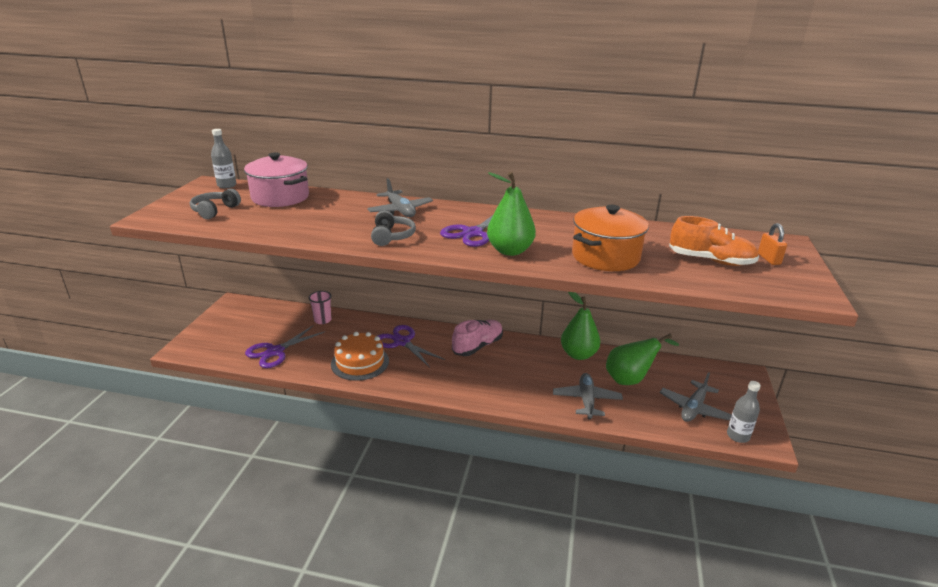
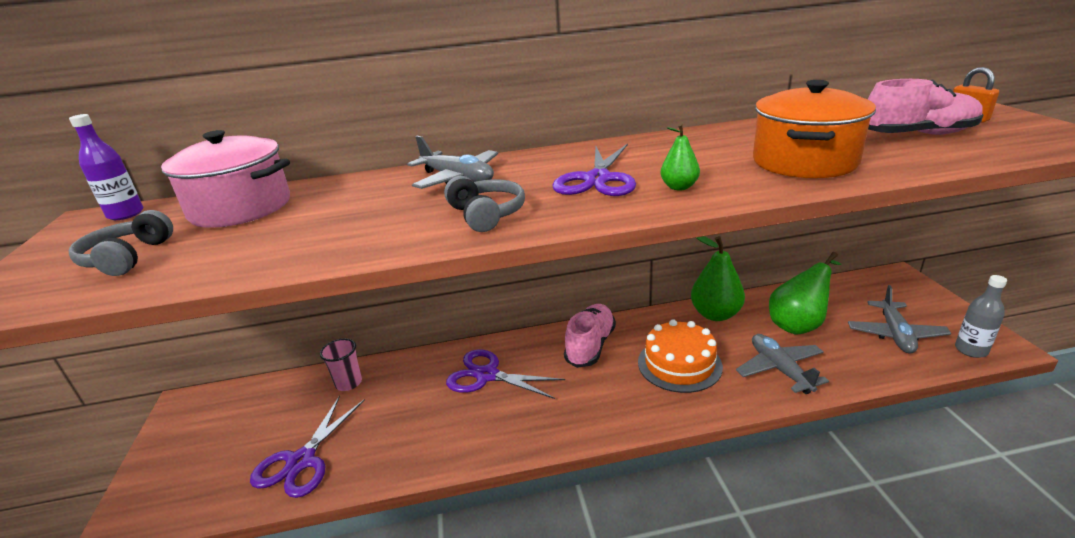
camera: 20 degrees left, 0 degrees up
grey bottle [211,129,237,188] -> purple bottle [69,114,143,220]
orange cake [331,332,389,381] -> orange cake moved to [638,320,723,393]
green pear [487,172,536,256] -> green pear [660,124,700,190], size x0.51
orange shoe [669,216,759,266] -> pink shoe [868,79,983,135]

